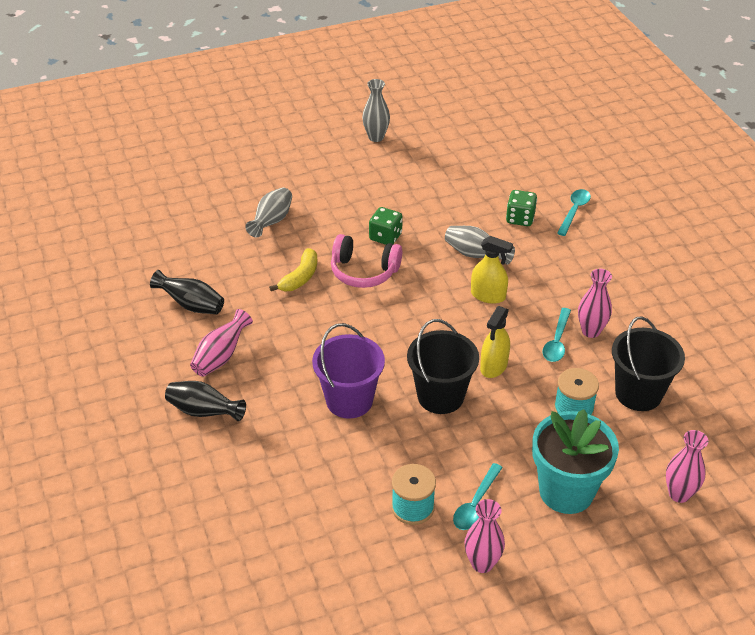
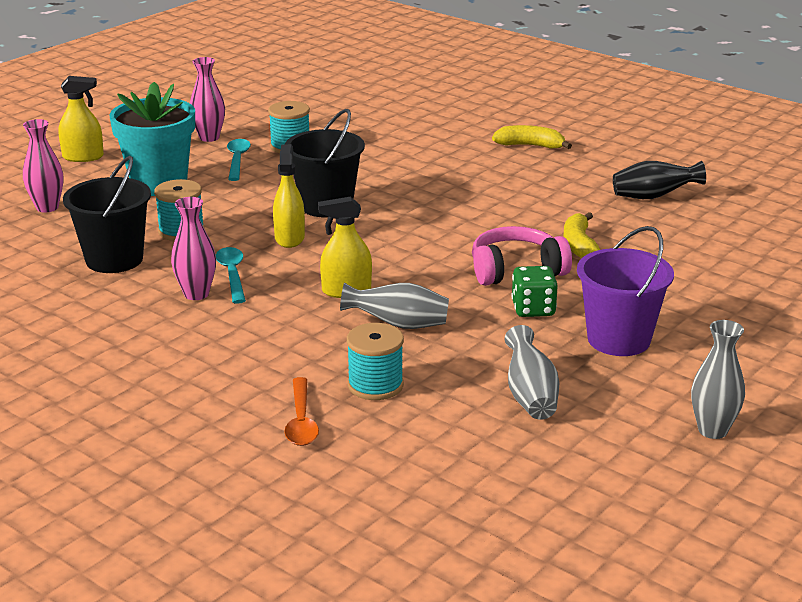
camera: 150 degrees right, 15 degrees down
black vase [165,381,246,421] -> yellow banana [492,125,572,149]
pink vase [190,309,253,377] -> none
grey vase [245,187,292,237] -> grey vase moved to [505,325,559,420]
purple bucket [312,323,385,419] -> purple bucket moved to [577,226,674,356]
green dice [506,190,537,226] -> turquoise spool [347,323,404,400]
turquoise spoon [557,189,591,236] -> orange spoon [284,377,319,446]
none -> yellow spray bottle [59,76,104,162]

